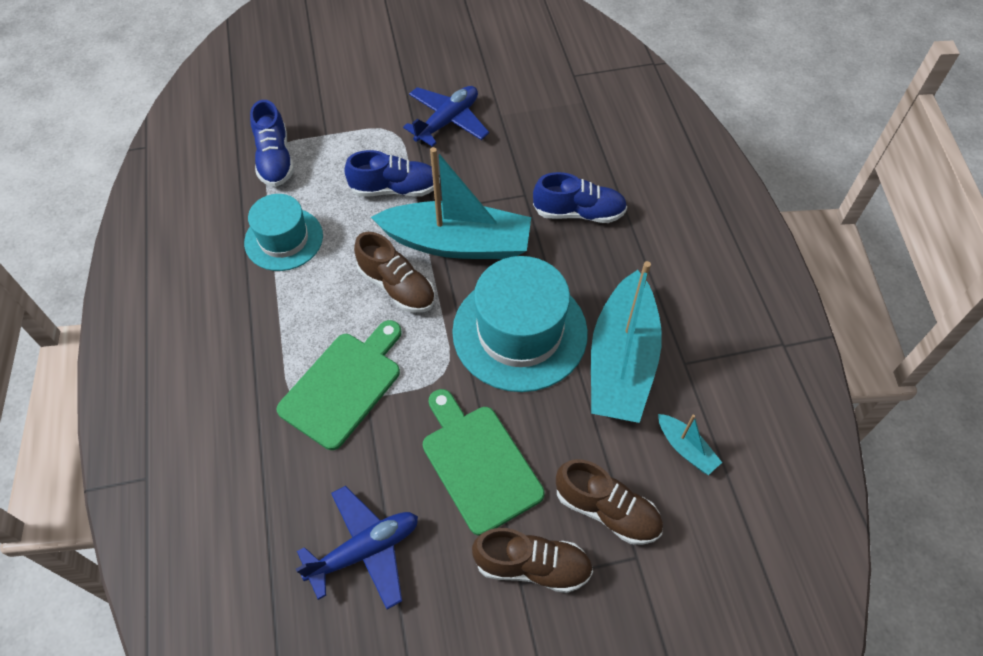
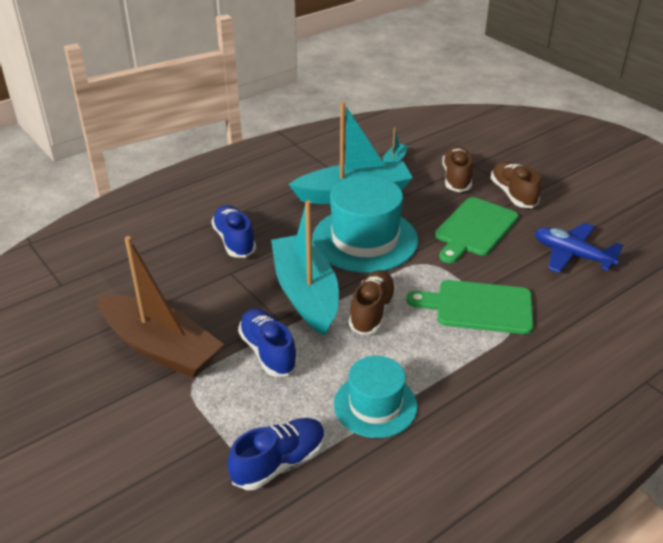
camera: 115 degrees left, 20 degrees down
blue plane [403,86,489,147] -> brown boat [97,236,224,378]

